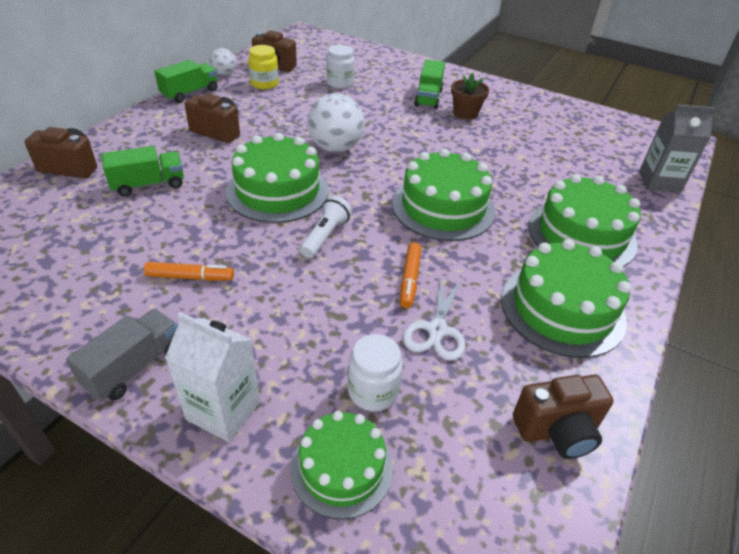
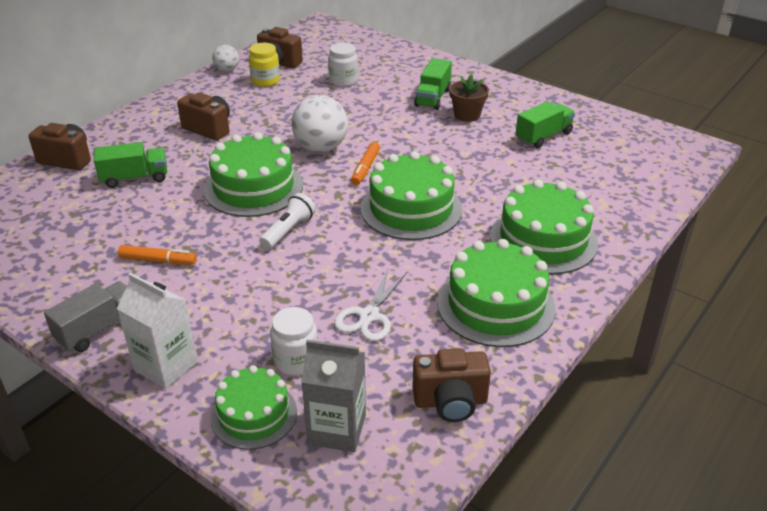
camera: 10 degrees right, 5 degrees down
green truck [154,60,218,103] -> green truck moved to [516,101,575,148]
orange marker [400,242,421,308] -> orange marker moved to [351,142,380,185]
grey carton [639,104,715,193] -> grey carton moved to [301,340,366,452]

